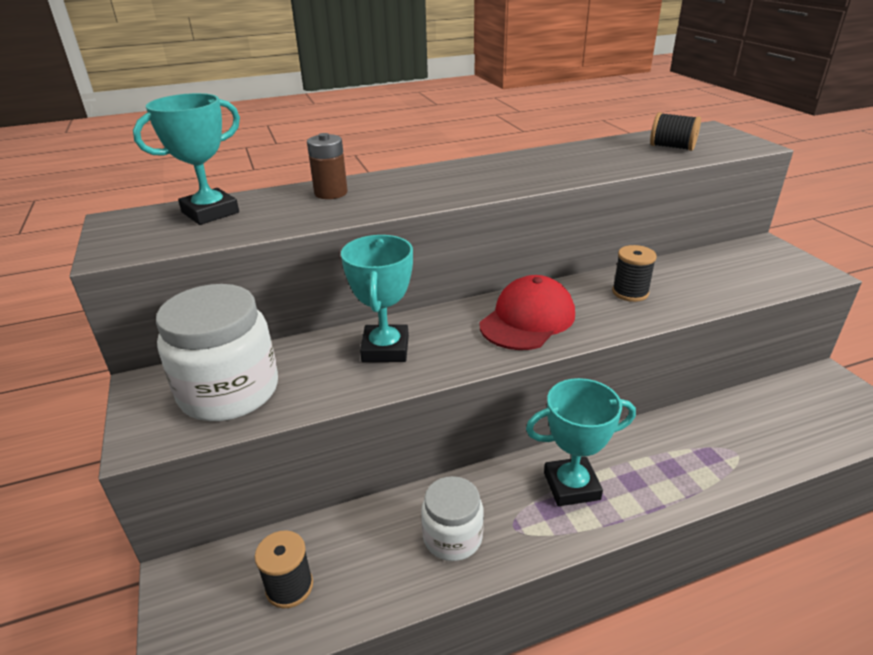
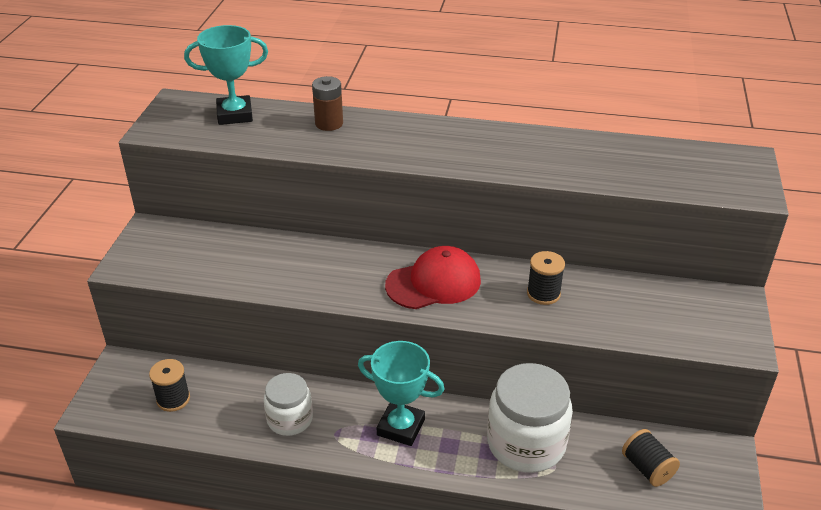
camera: 30 degrees right, 5 degrees up
white jar [156,284,278,421] -> white jar moved to [487,363,573,473]
turquoise trophy [341,235,413,362] -> none
black spool [650,112,701,151] -> black spool moved to [622,429,680,487]

